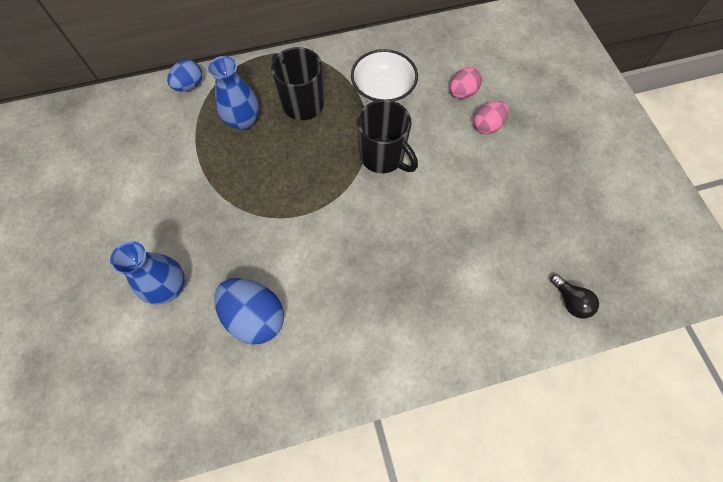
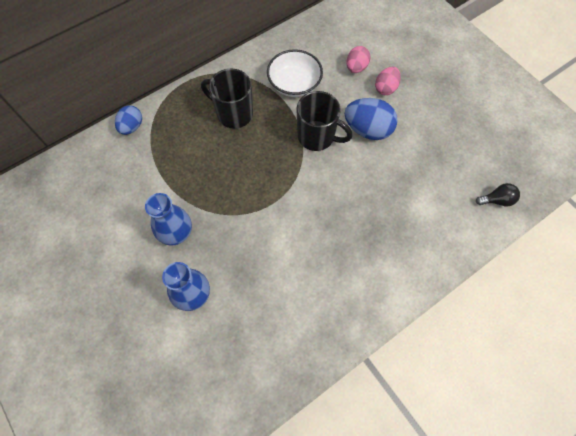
camera: 20 degrees left, 0 degrees up
blue vase [208,56,259,130] -> blue vase moved to [145,193,192,246]
blue egg [214,278,284,345] -> blue egg moved to [345,98,397,140]
black light bulb [550,274,599,319] -> black light bulb turned 45 degrees counterclockwise [476,183,520,206]

